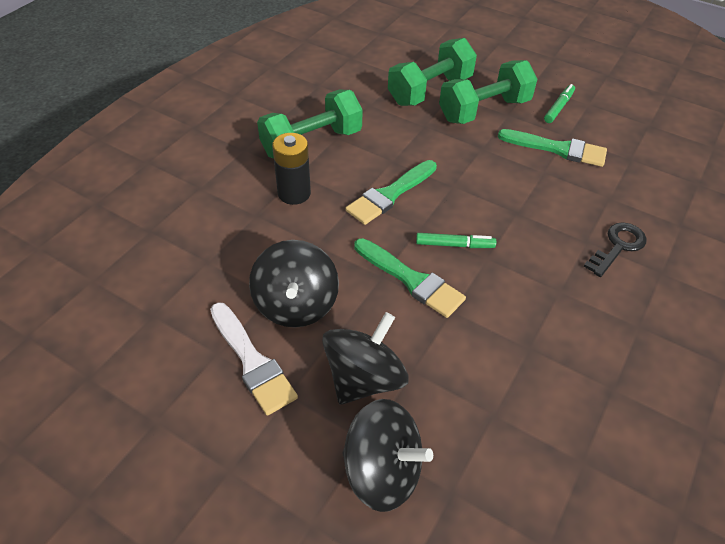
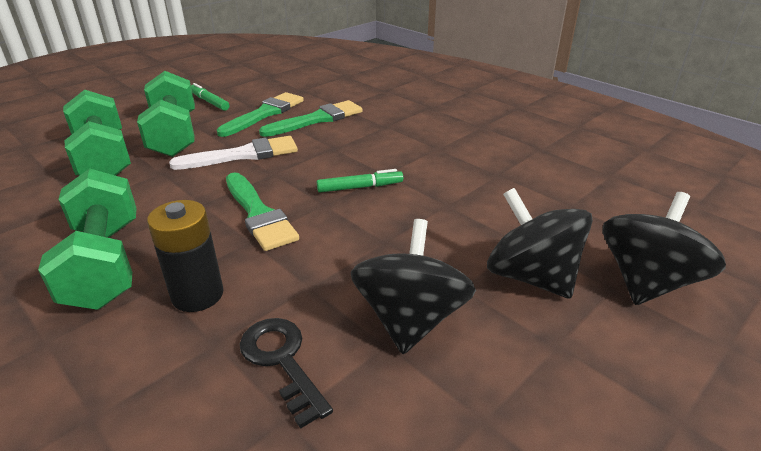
camera: 75 degrees left, 15 degrees down
white brush [210,302,298,416] -> white brush moved to [169,136,298,170]
black spinning top [249,240,339,328] -> black spinning top turned 90 degrees counterclockwise [350,219,476,354]
green brush [354,238,466,318] -> green brush moved to [259,100,363,137]
green marker [416,233,496,248] -> green marker turned 60 degrees clockwise [317,169,403,193]
black key [583,222,647,277] -> black key moved to [240,318,333,429]

